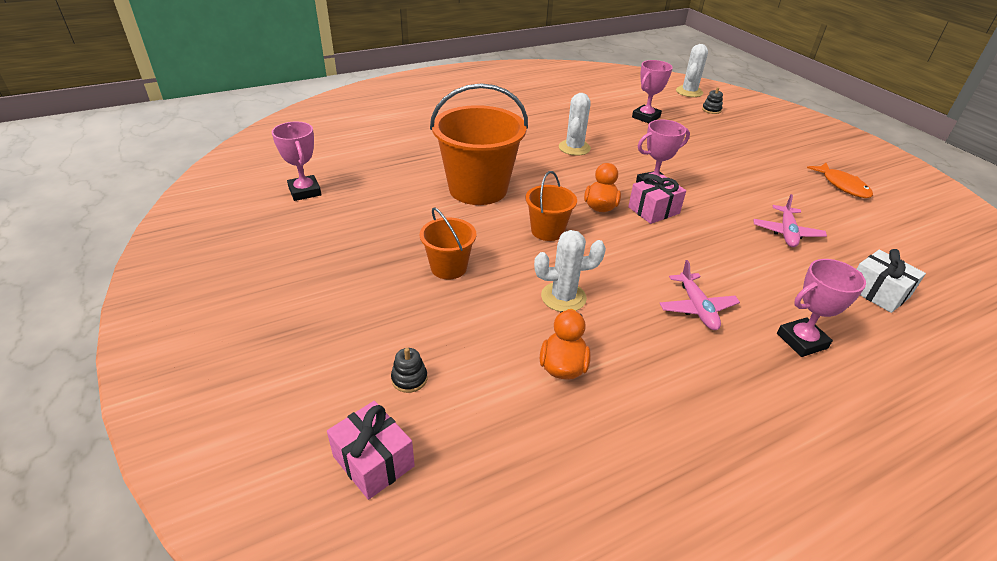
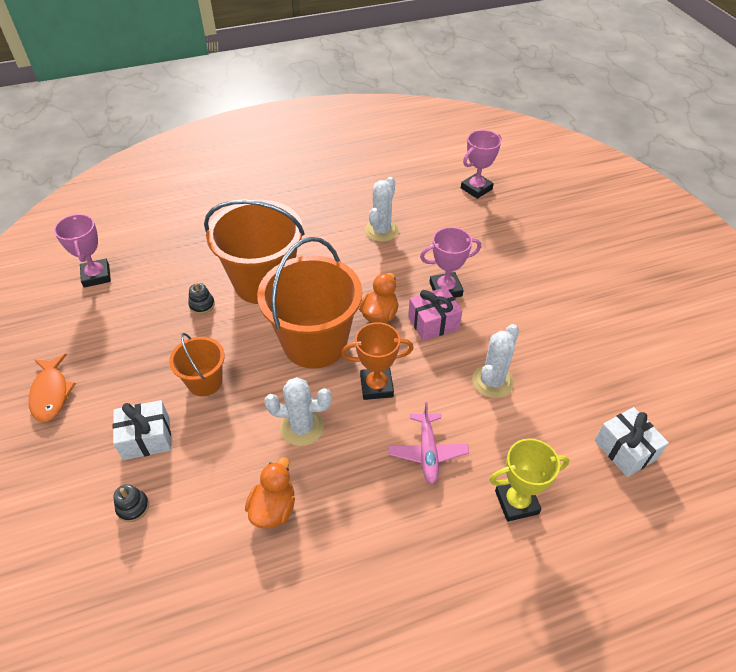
camera: 10 degrees right, 10 degrees up
pink gift [327,401,415,500] -> none
orange bucket [525,171,577,241] -> orange bucket [257,237,362,369], size x1.94
white cactus [676,44,708,97] -> white cactus moved to [472,324,519,398]
black stacking toy [702,87,723,114] -> black stacking toy moved to [188,283,215,314]
pink plane [753,194,827,247] -> none
pink trophy [777,259,866,357] -> yellow trophy [489,438,569,522]
orange fish [807,163,873,198] -> orange fish moved to [29,354,76,422]
none -> white gift [113,400,171,460]
none -> orange trophy [341,322,414,400]

